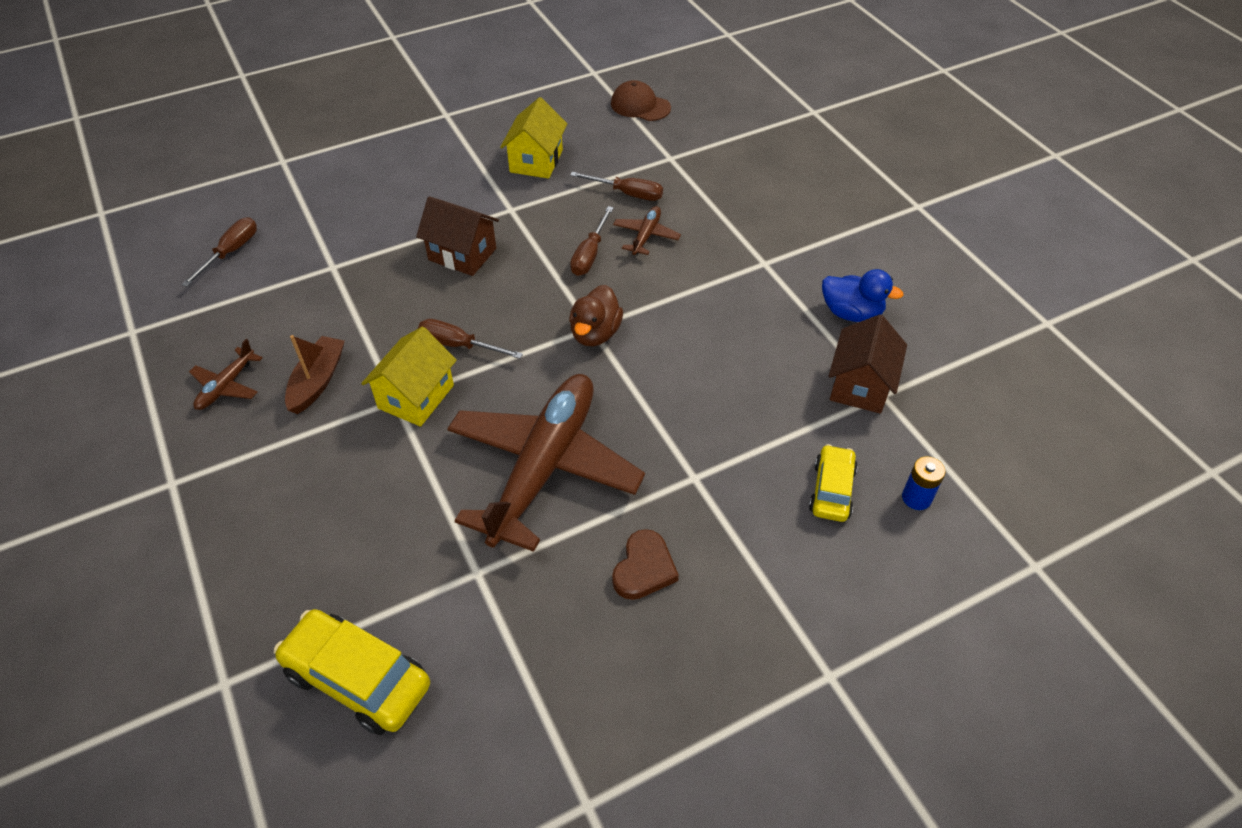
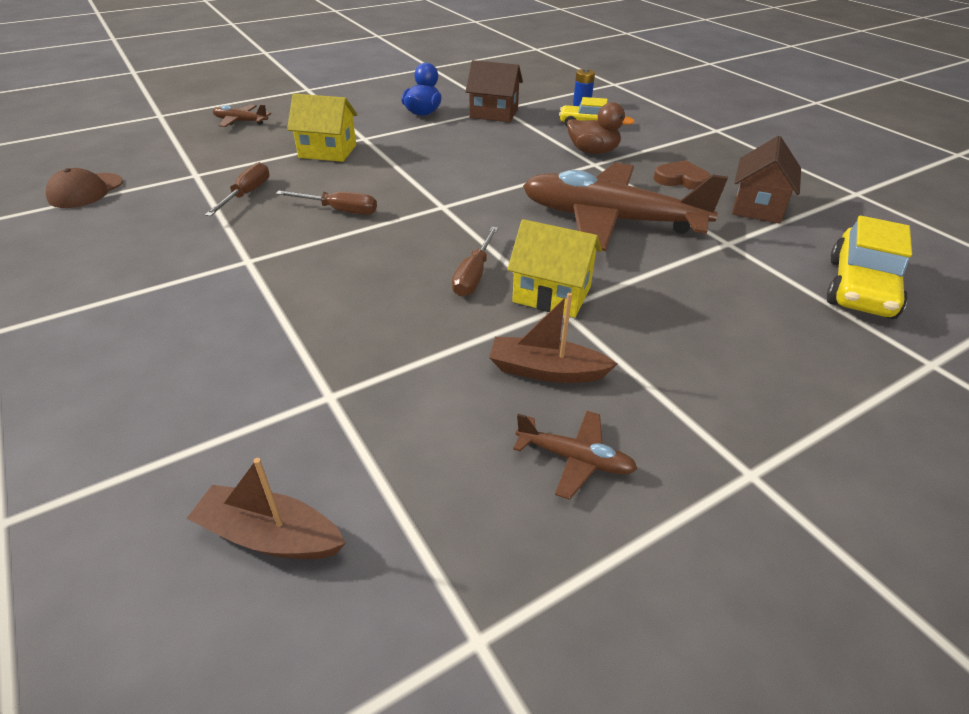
camera: 95 degrees left, 10 degrees down
brown screwdriver [182,217,257,287] -> brown boat [186,458,346,559]
brown house [416,196,499,276] -> brown house moved to [732,136,801,224]
yellow house [500,97,567,179] -> yellow house moved to [287,94,357,162]
brown duck [569,285,623,346] -> brown duck moved to [567,102,635,154]
brown plane [613,206,681,255] -> brown plane moved to [213,104,271,127]

